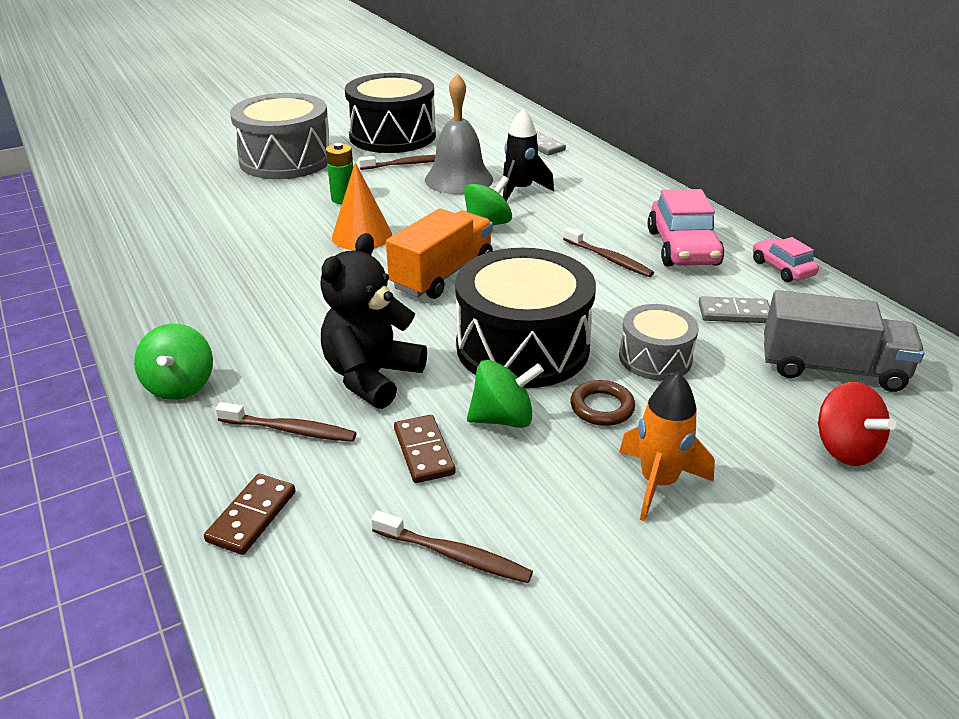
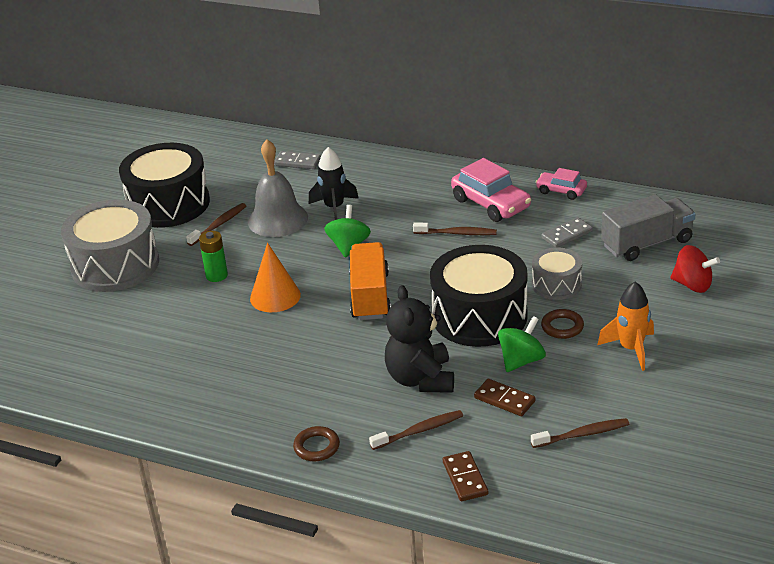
camera: 35 degrees left, 0 degrees up
green spinning top [134,324,213,400] -> brown ring [293,426,340,461]

